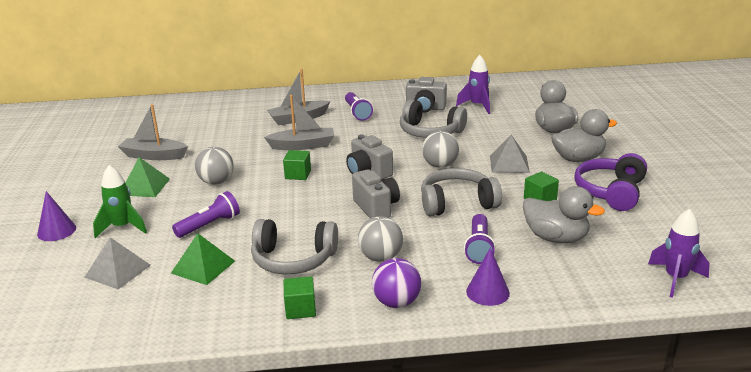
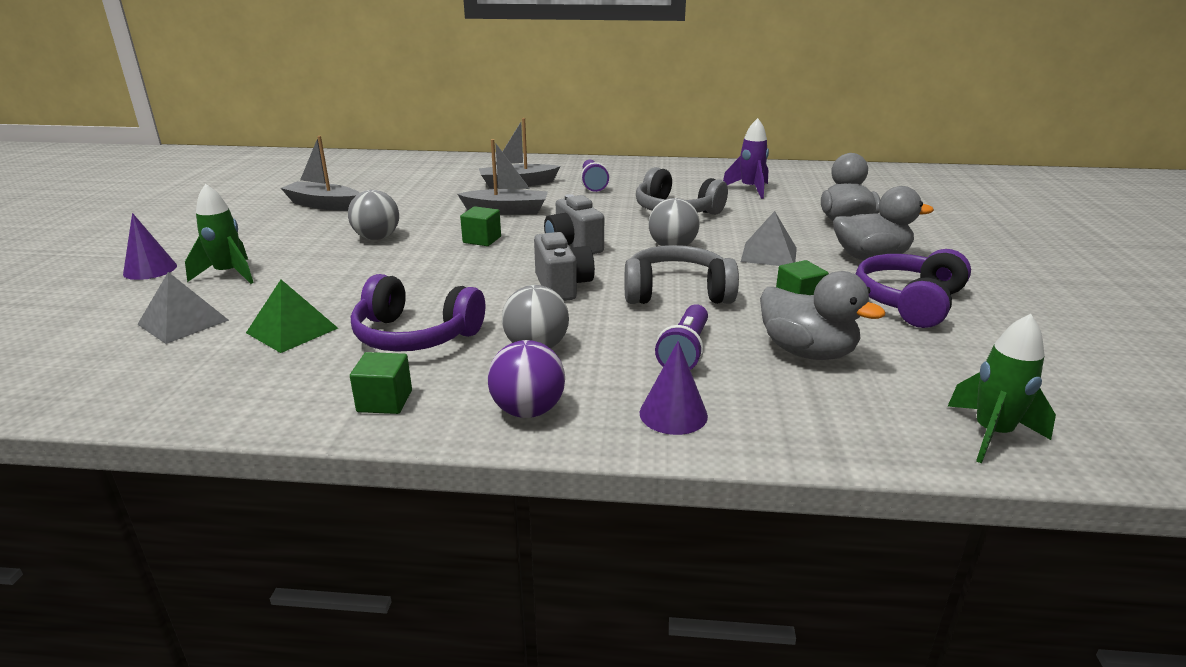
camera: 10 degrees right, 0 degrees up
green pyramid [126,157,170,197] -> none
purple flashlight [172,191,240,238] -> none
grey headphones [251,219,338,274] -> purple headphones [351,274,485,352]
grey camera [406,77,447,113] -> none
purple rocket [648,209,710,298] -> green rocket [948,314,1056,463]

